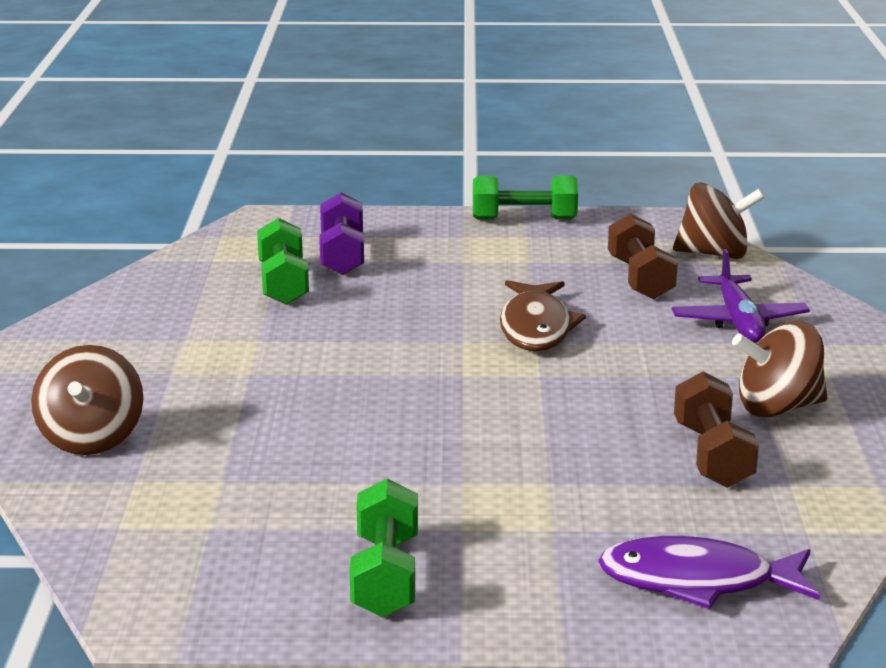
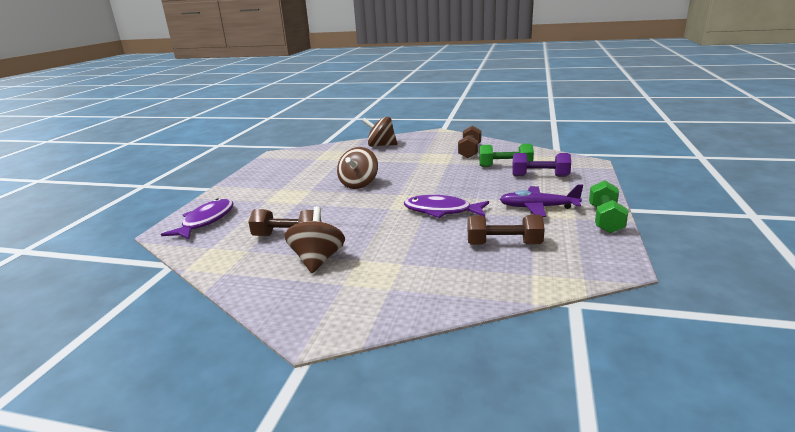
camera: 105 degrees right, 0 degrees up
green dumbbell [349,478,418,617] -> none
brown fish [500,280,586,351] -> purple fish [404,195,489,218]
purple plane [672,249,810,342] -> purple plane moved to [500,185,583,217]
brown spinning top [673,182,765,259] -> brown spinning top moved to [337,147,378,189]
none -> brown dumbbell [458,125,481,159]

